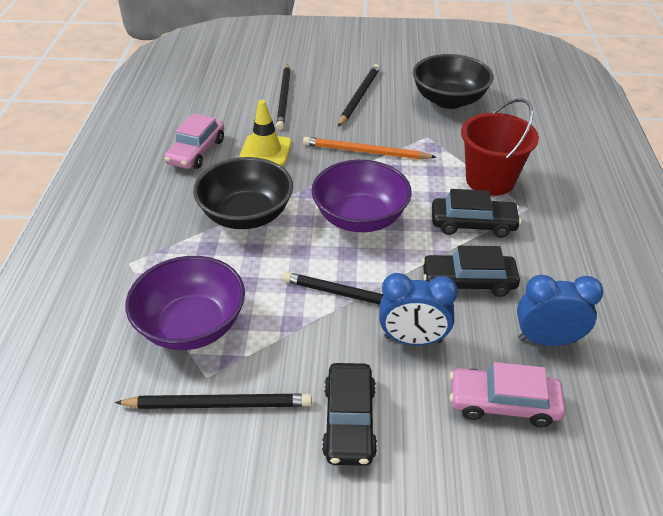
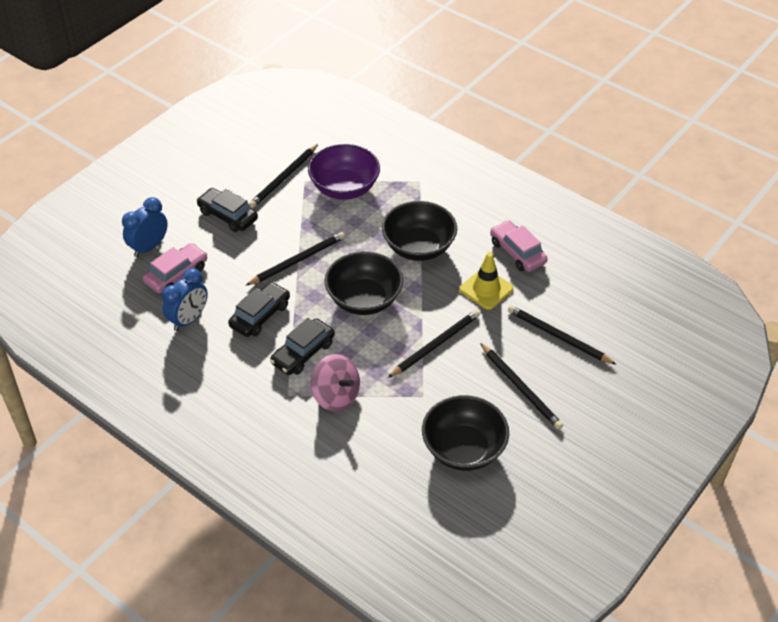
camera: 125 degrees right, 5 degrees up
orange pencil [303,137,436,159] -> black pencil [388,310,480,378]
purple bowl [311,160,412,232] -> black bowl [325,251,403,315]
blue clock [379,273,458,345] -> blue clock moved to [122,197,168,257]
red bucket [461,98,539,196] -> pink spinning top [311,354,360,412]

